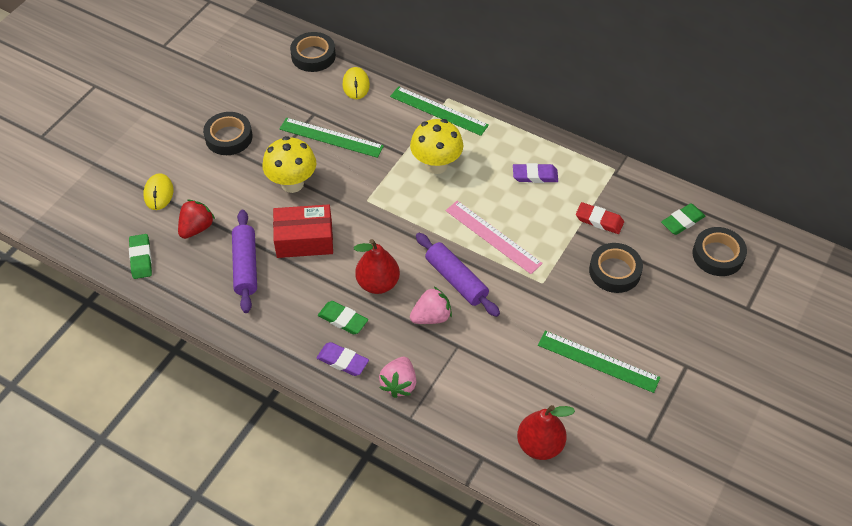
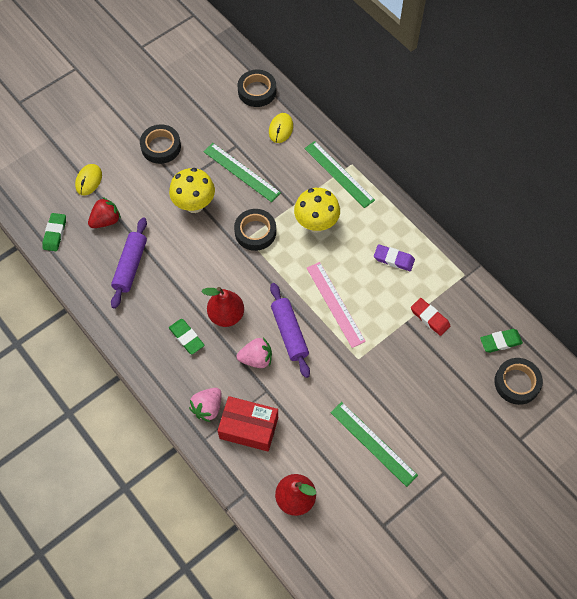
camera: 20 degrees right, 10 degrees up
red box [273,204,333,258] -> red box moved to [218,396,278,452]
purple eraser [317,342,369,376] -> none
black tape [589,243,643,293] -> black tape moved to [234,209,276,251]

